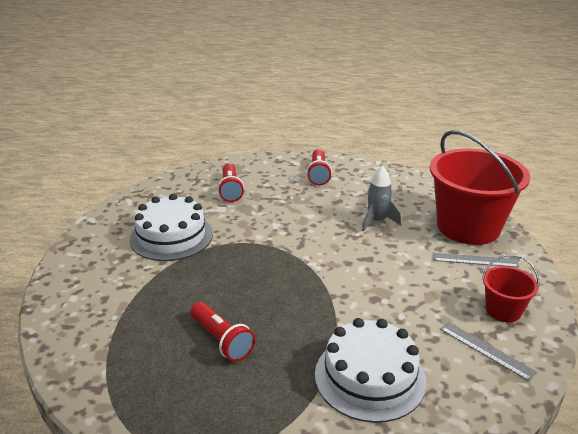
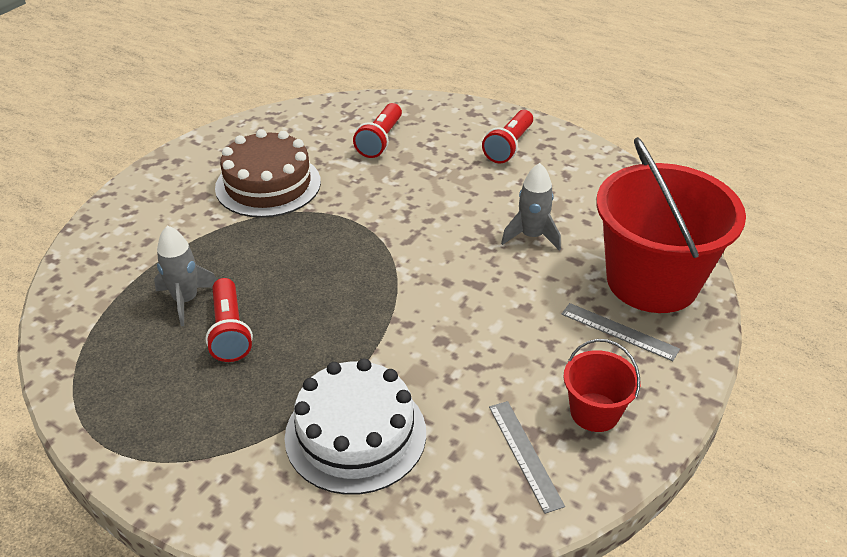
camera: 25 degrees right, 10 degrees up
white cake [130,194,213,261] -> brown cake [215,129,321,218]
none -> grey rocket [154,225,217,326]

